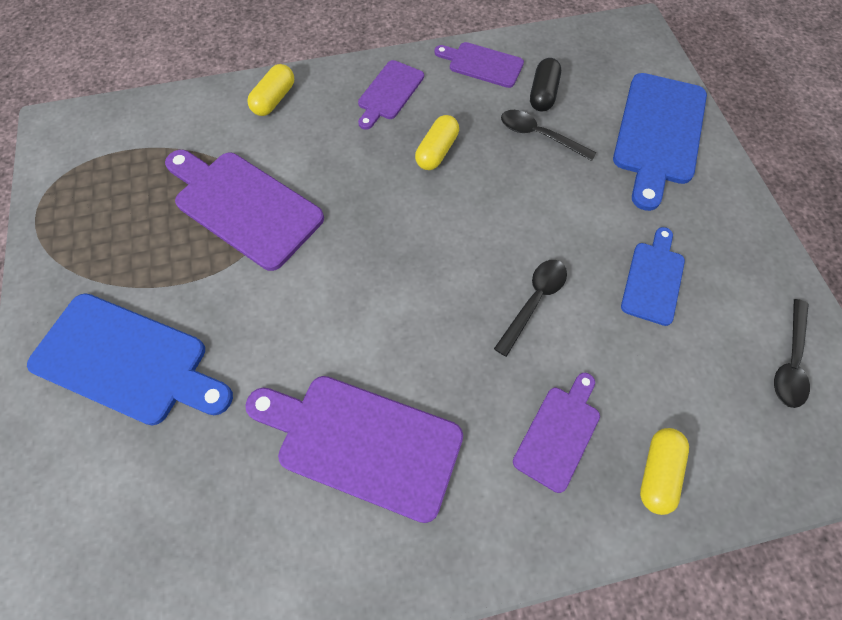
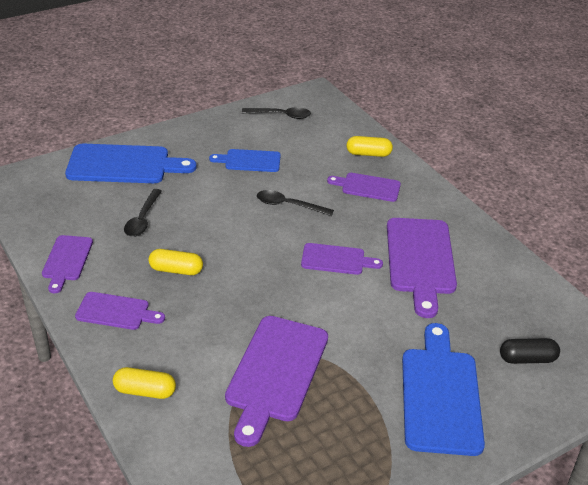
camera: 110 degrees left, 25 degrees down
black capsule [530,58,561,111] -> black capsule moved to [500,338,560,364]
none -> purple cutting board [301,243,383,275]

